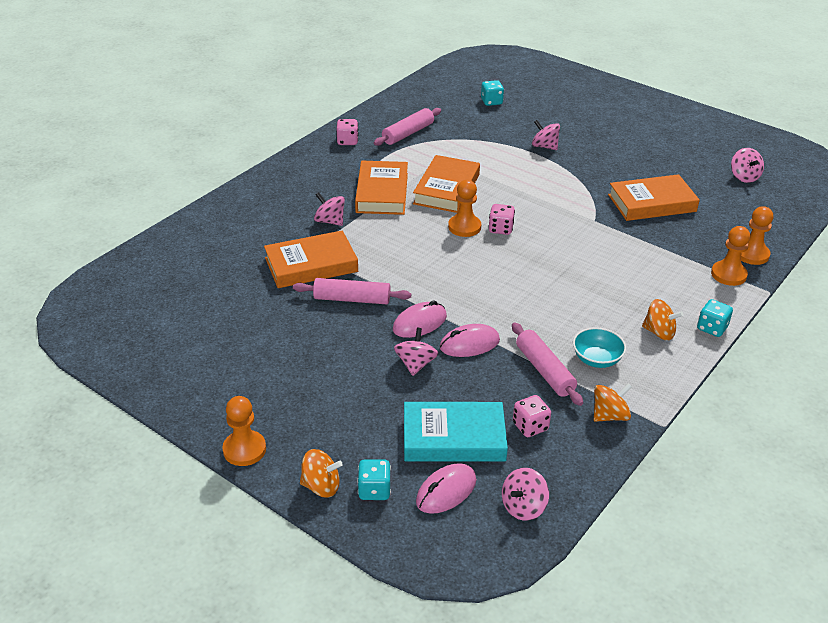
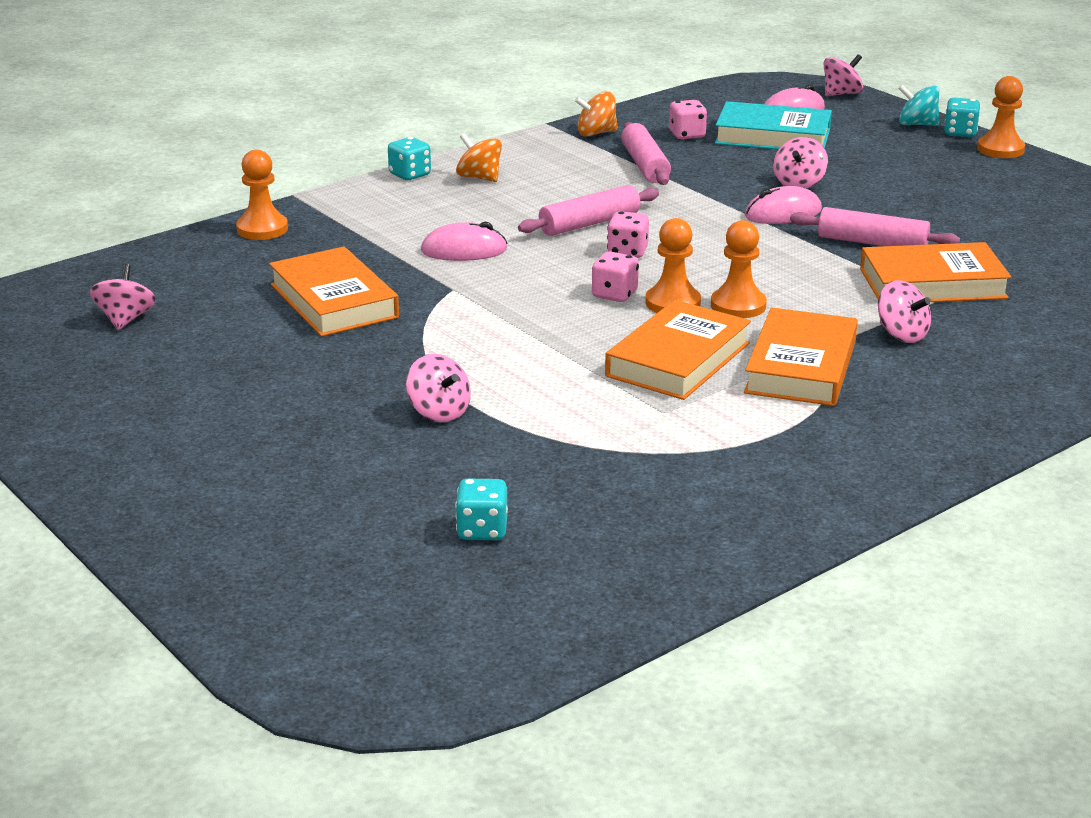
camera: 165 degrees left, 10 degrees down
orange spinning top [300,449,343,498] -> turquoise spinning top [898,84,940,126]
pink dice [337,119,359,145] -> pink dice moved to [607,211,649,258]
turquoise dice [357,459,391,500] -> turquoise dice moved to [944,98,981,137]
pink rolling pin [374,108,441,146] -> pink rolling pin moved to [518,185,659,236]
pink mouse [440,324,500,357] -> pink mouse moved to [421,222,508,261]
pink spinning top [502,468,549,521] -> pink spinning top moved to [824,54,863,96]
turquoise bowl [573,327,626,368] -> none
orange book [608,174,700,221] -> orange book turned 60 degrees clockwise [269,246,399,337]
orange pawn [711,226,750,286] -> orange pawn moved to [711,220,767,318]

